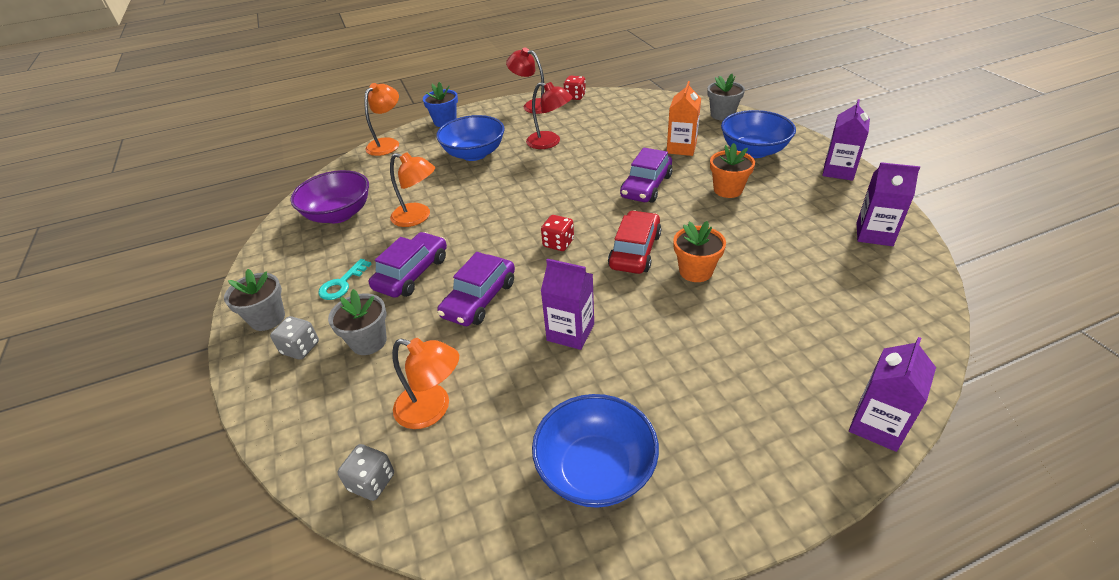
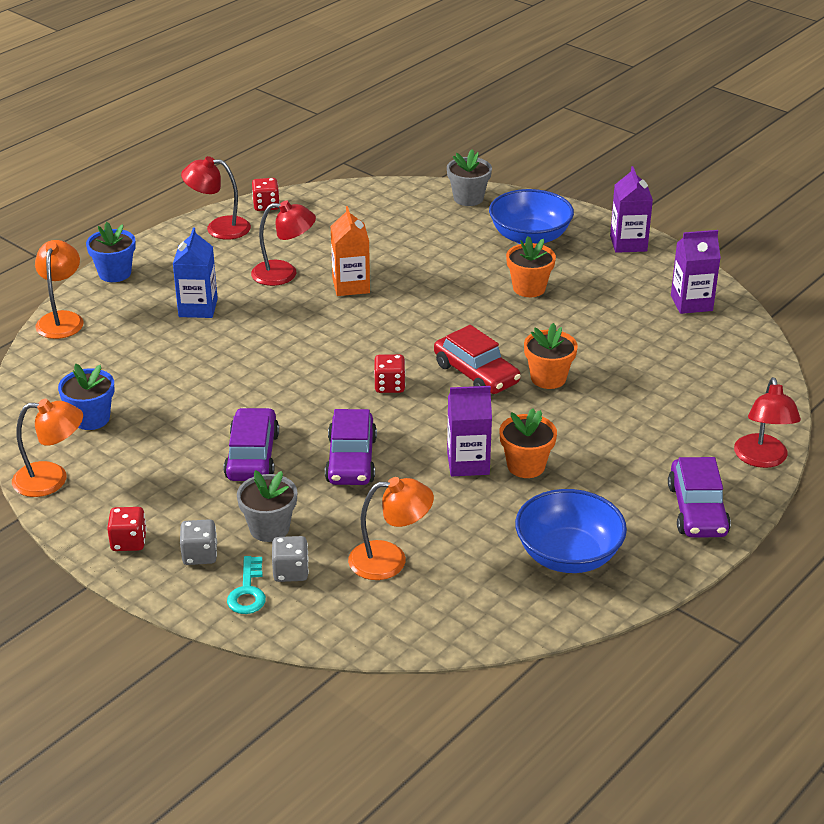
camera: 30 degrees left, 5 degrees down
grey flower pot [224,269,285,331] -> red dice [107,507,147,551]
purple bowl [290,170,369,223] -> blue flower pot [58,364,115,430]
turquoise key [319,259,371,300] -> turquoise key moved to [227,556,266,614]
grey dice [337,444,394,501] -> grey dice moved to [272,536,309,582]
orange lamp [390,152,435,227] -> orange lamp moved to [12,399,83,497]
blue bowl [436,115,505,161] -> blue carton [173,227,218,318]
red car [608,210,661,274] -> red car turned 150 degrees clockwise [434,325,521,394]
purple car [620,147,672,203] -> purple car moved to [668,457,731,538]
orange carton [667,81,701,156] -> orange carton moved to [330,206,370,296]
purple carton [849,337,936,452] -> red lamp [734,377,801,468]
none -> orange flower pot [499,408,557,478]

